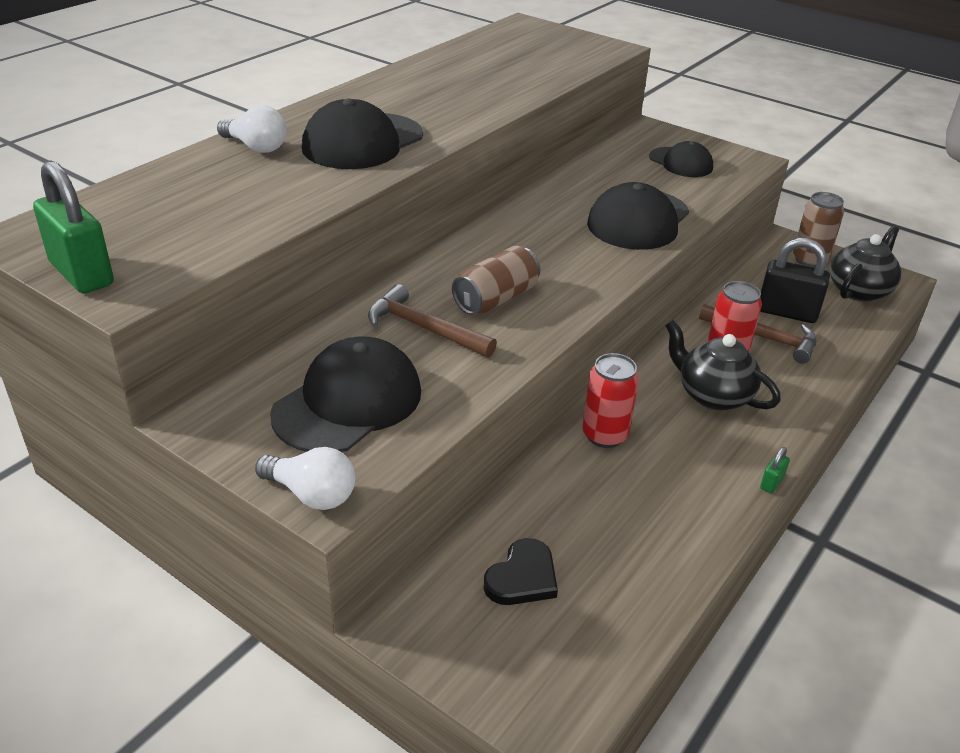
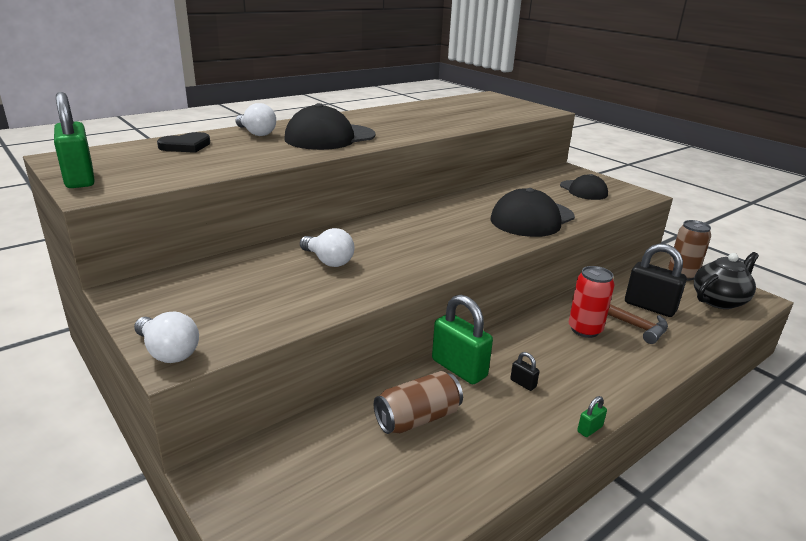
camera: 15 degrees right, 10 degrees down
black cap [270,336,421,452] -> none
brown hammer [368,284,497,357] -> white light bulb [300,228,355,267]
brown can [452,246,540,315] -> brown can moved to [374,371,463,434]
black heart [484,538,558,605] -> black heart moved to [157,132,210,153]
red can [583,353,639,448] -> green padlock [432,295,493,384]
black teapot [665,320,781,411] -> none
none -> black padlock [510,352,539,391]

